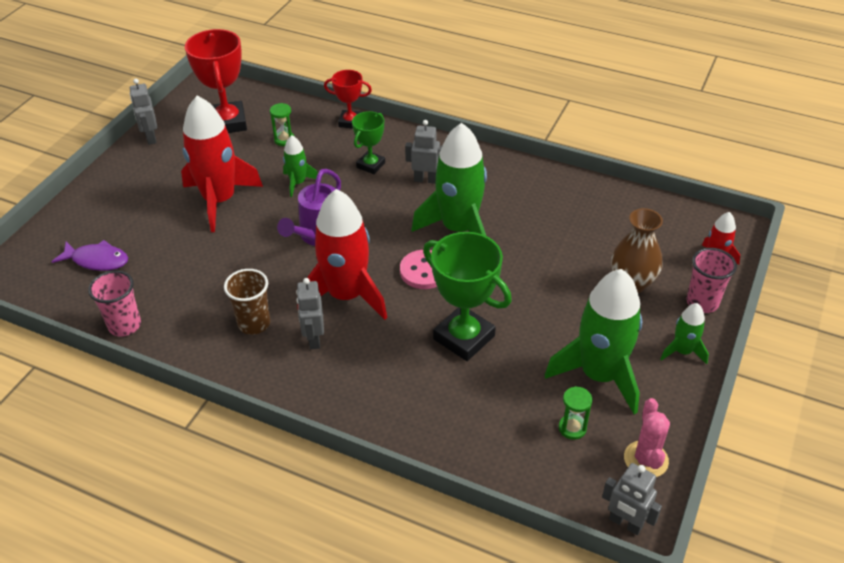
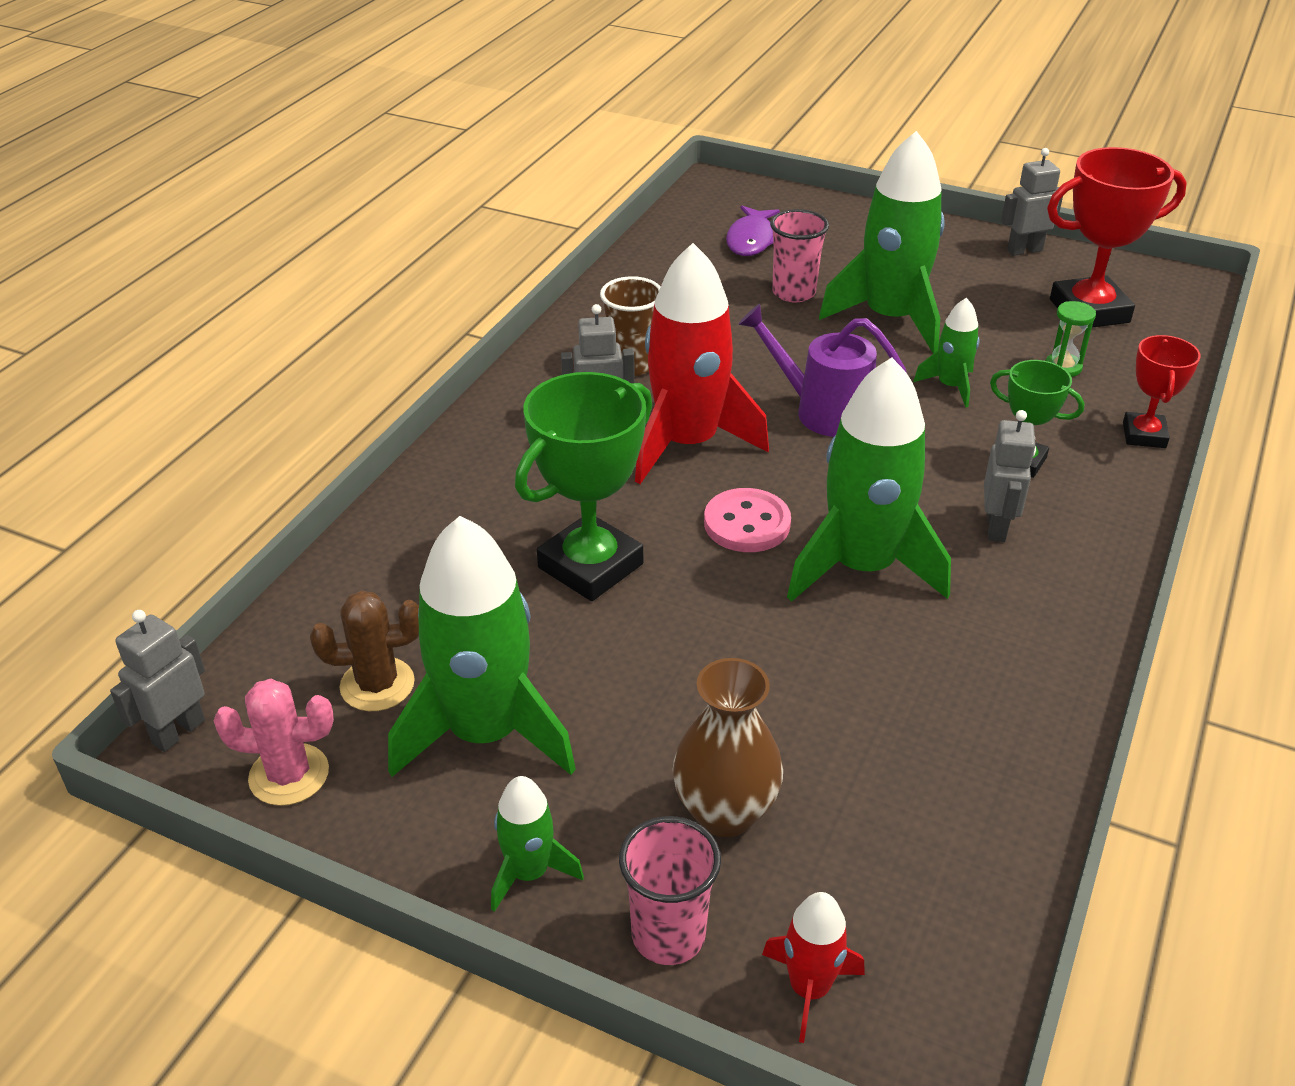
camera: 90 degrees right, 5 degrees down
pink cup [88,271,141,336] -> pink cup moved to [770,209,829,302]
red rocket [181,96,263,232] -> green rocket [819,131,945,354]
green hourglass [559,386,593,440] -> brown cactus [310,590,419,711]

